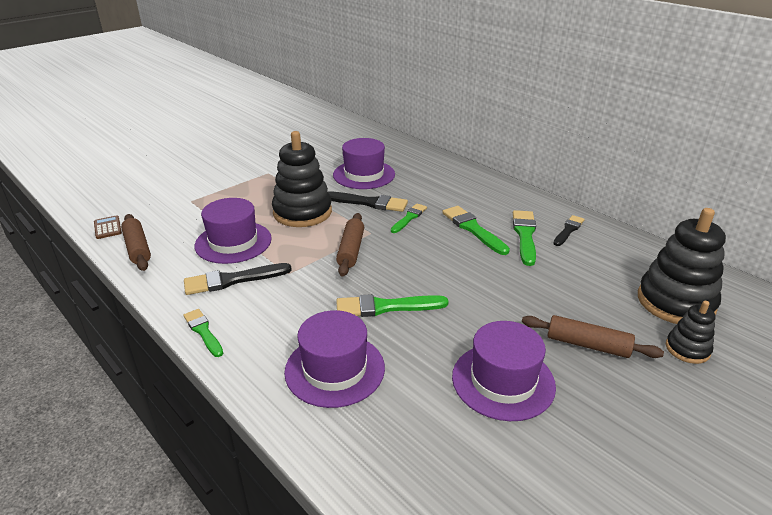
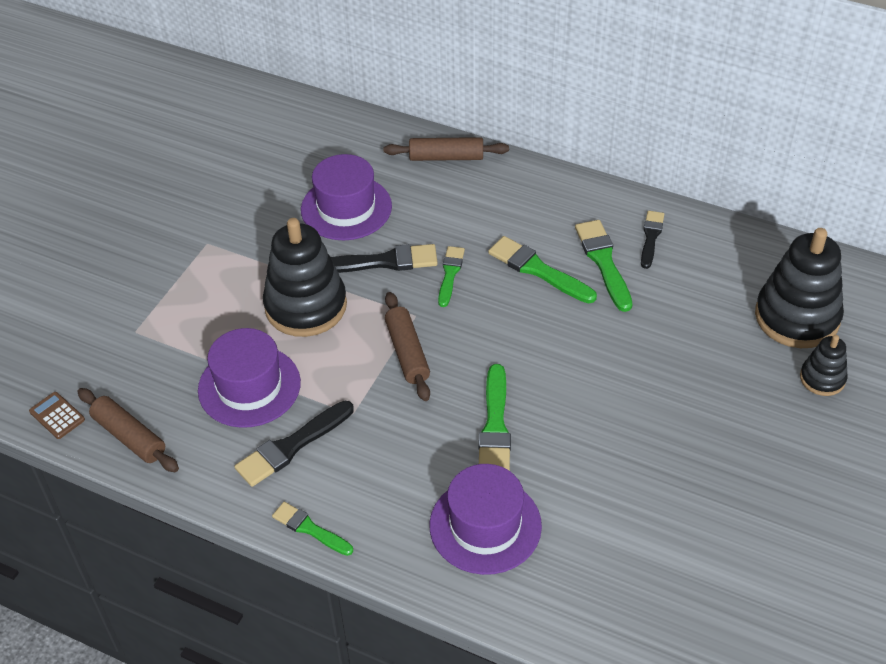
camera: 20 degrees left, 15 degrees up
green brush [336,294,449,317] -> green brush turned 60 degrees counterclockwise [478,364,511,471]
purple hat [452,321,556,421] -> none
brown rolling pin [522,315,664,358] -> brown rolling pin moved to [384,137,509,161]

